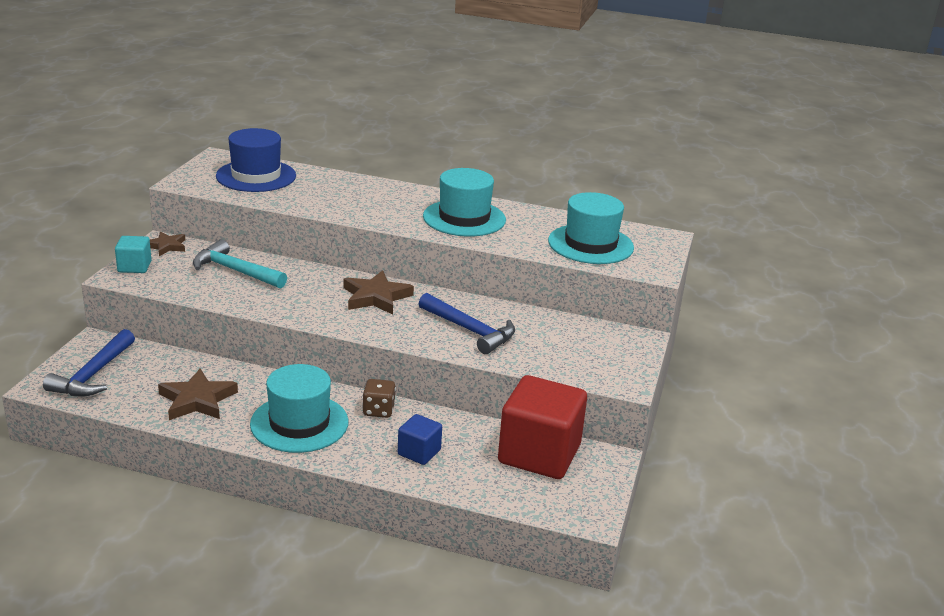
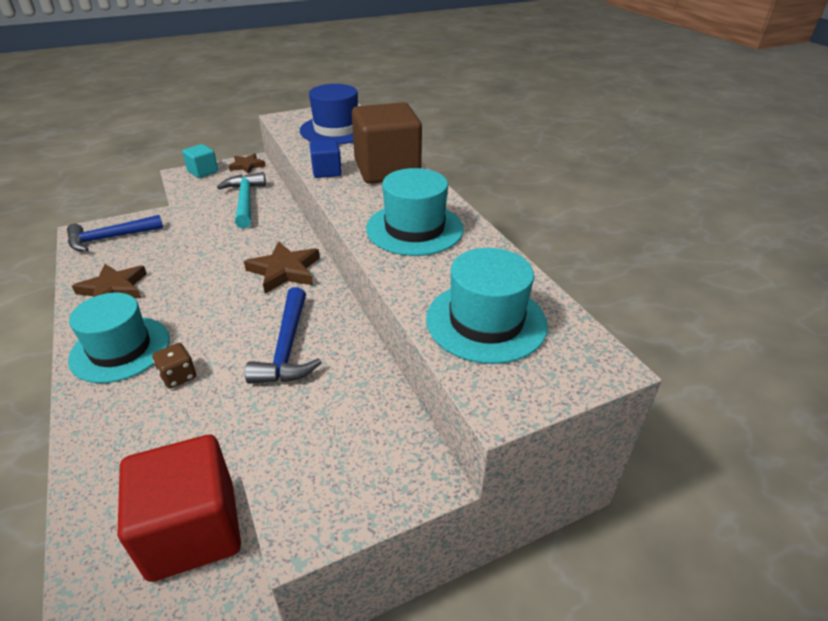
camera: 50 degrees right, 10 degrees up
blue cube [398,414,442,465] -> blue cube moved to [310,140,342,178]
none -> brown cube [352,102,422,184]

